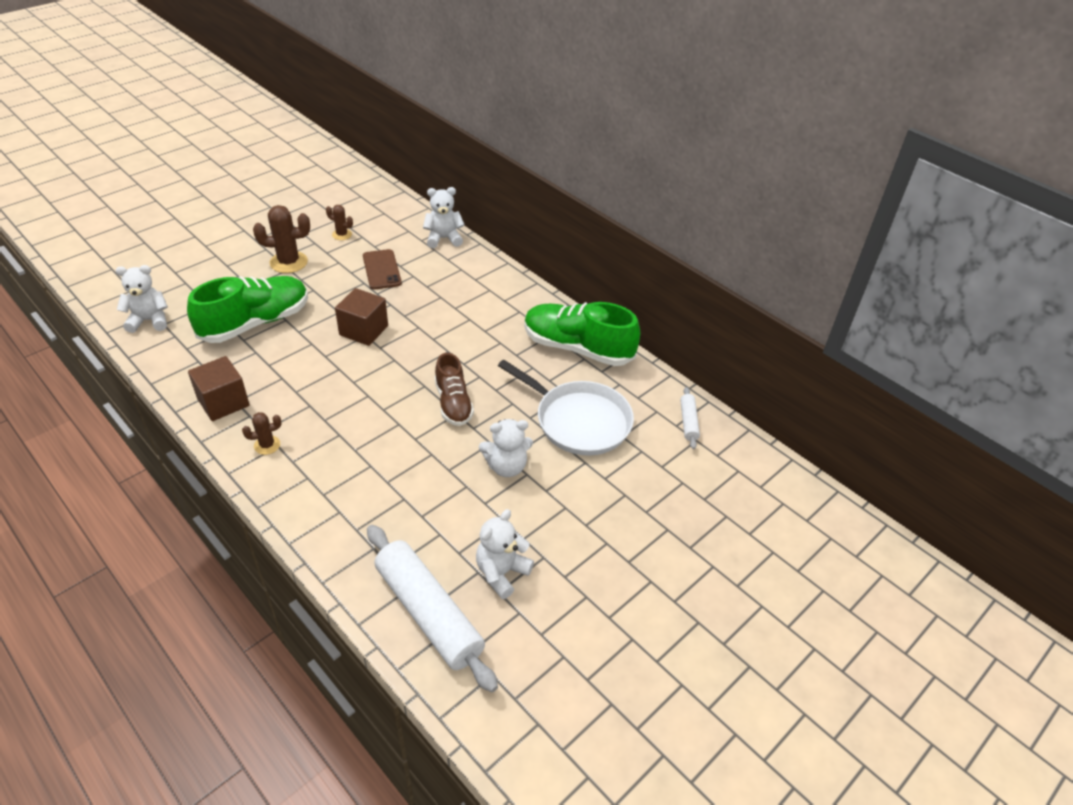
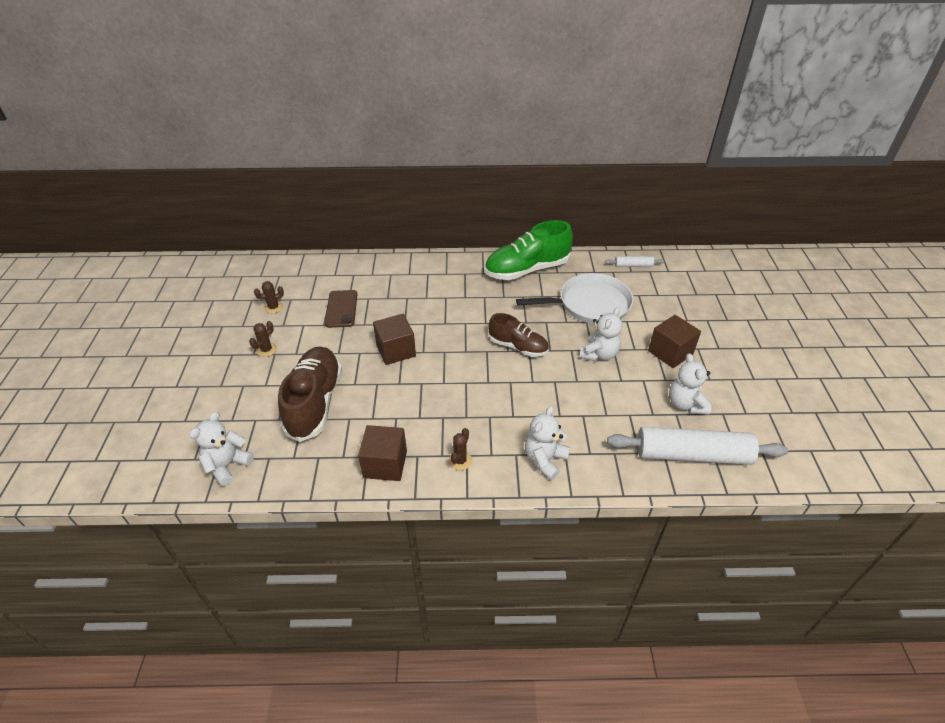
camera: 45 degrees left, 0 degrees up
green shoe [187,276,308,343] -> brown shoe [278,346,342,442]
brown cactus [253,205,310,273] -> brown cactus [249,321,277,357], size x0.55
brown phone [363,249,402,290] -> brown phone turned 60 degrees clockwise [325,290,357,328]
white teddy bear [423,187,465,248] -> white teddy bear moved to [525,406,570,480]
white rolling pin [680,387,700,449] -> white rolling pin turned 45 degrees counterclockwise [605,256,664,267]
none -> brown cube [648,315,701,368]

